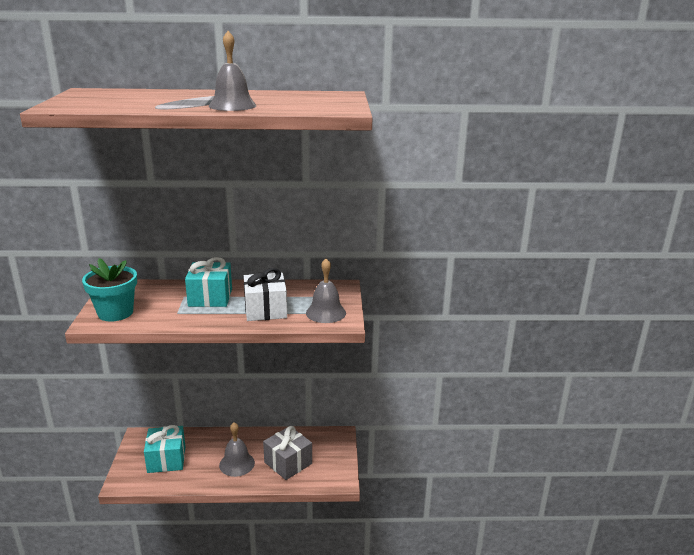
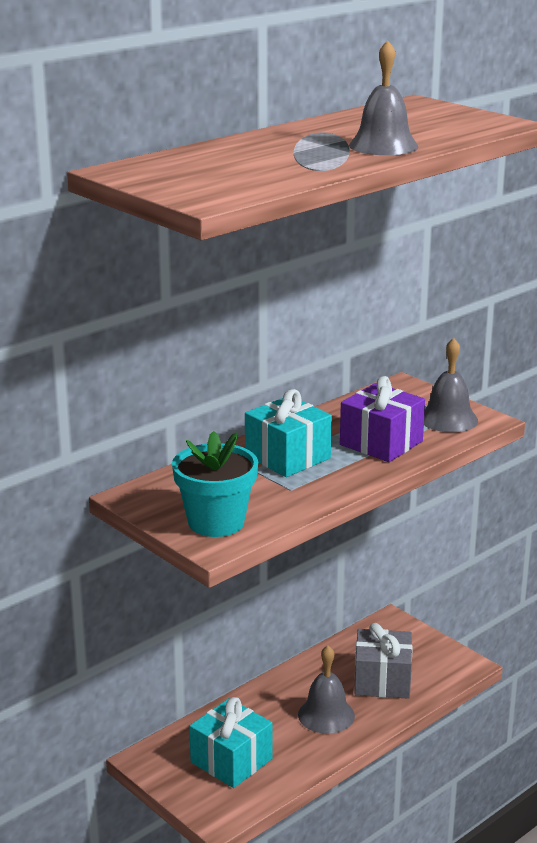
camera: 40 degrees left, 0 degrees up
white gift [244,268,287,321] -> purple gift [340,376,425,462]

